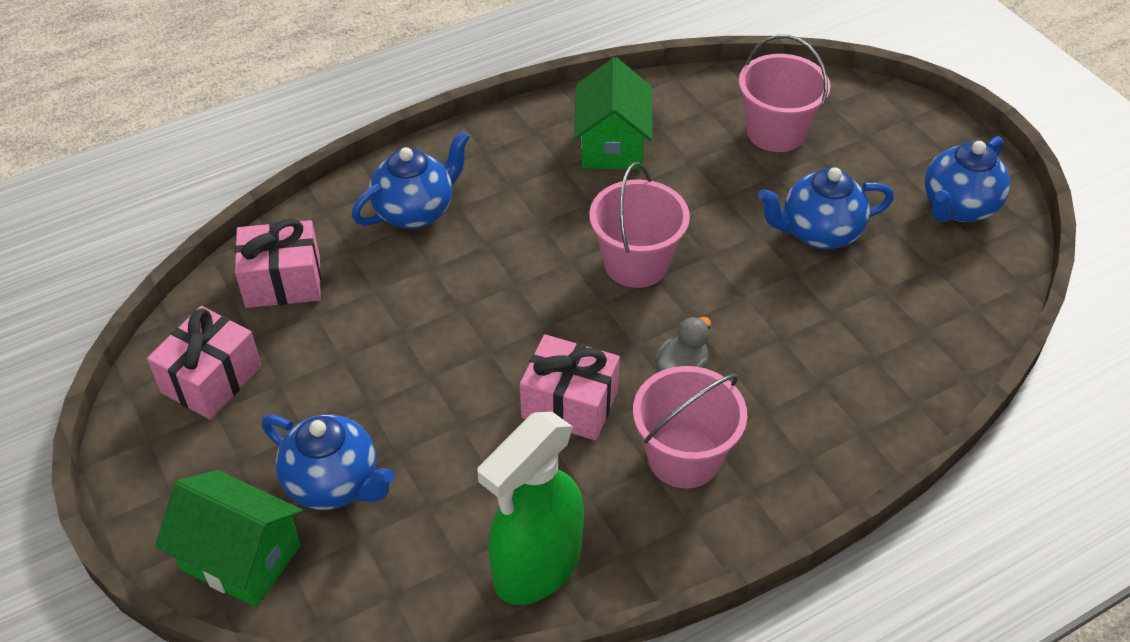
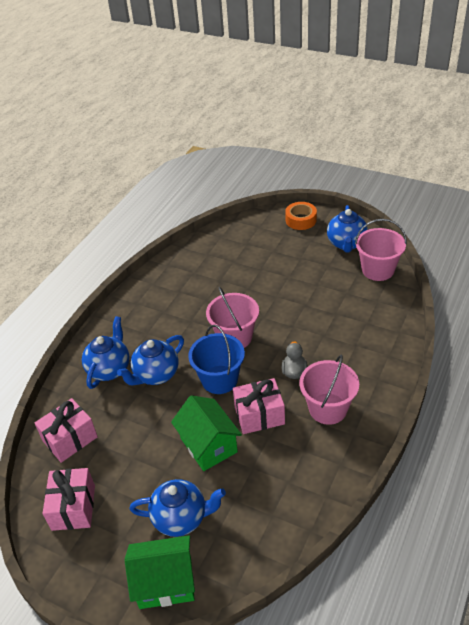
camera: 30 degrees left, 5 degrees down
green spray bottle [477,412,584,605] -> none
green house [574,57,652,170] -> green house moved to [171,395,242,471]
pink bucket [739,35,830,152] -> pink bucket moved to [355,219,407,281]
blue teapot [758,167,894,249] -> blue teapot moved to [117,335,184,385]
none -> blue bucket [188,325,245,394]
none -> orange tape [285,202,317,230]

